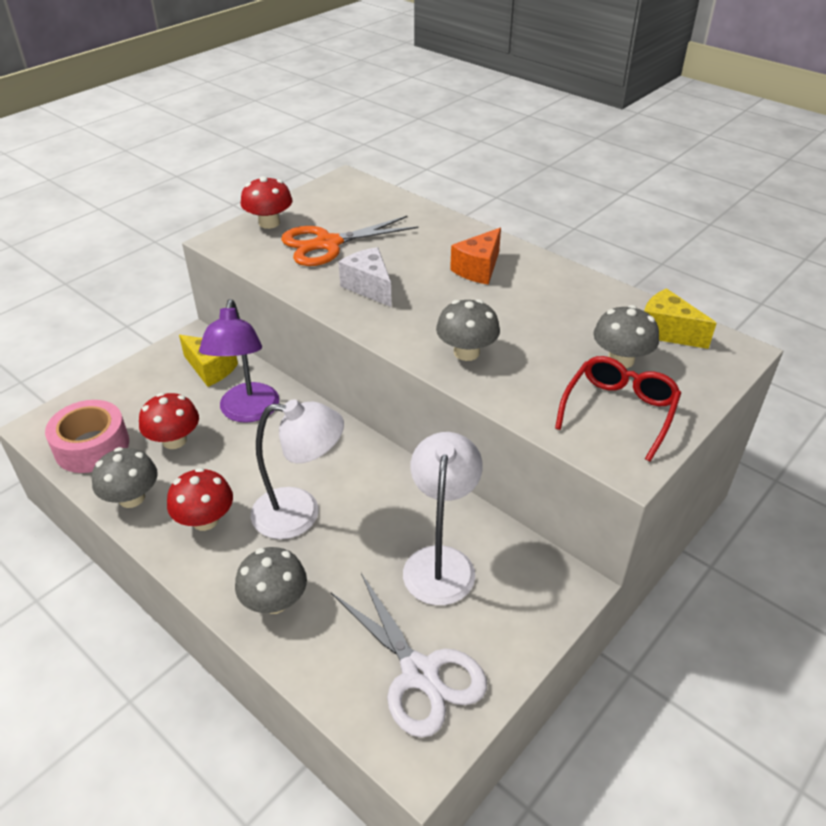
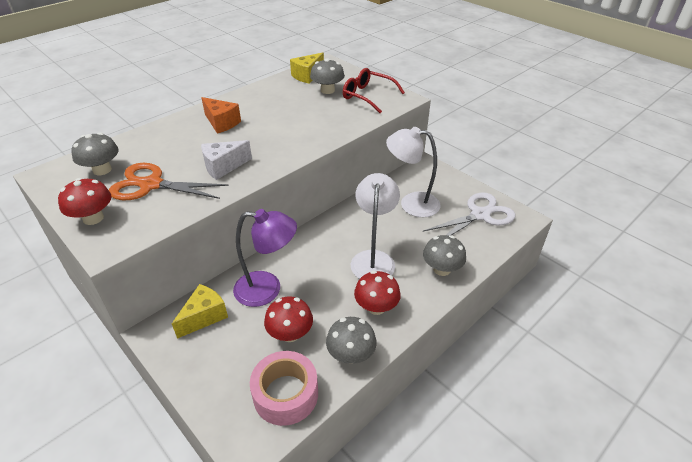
camera: 85 degrees left, 0 degrees up
orange scissors [281,216,418,266] -> orange scissors turned 120 degrees clockwise [109,163,229,200]
grey mushroom [436,299,500,361] -> grey mushroom moved to [71,133,119,175]

